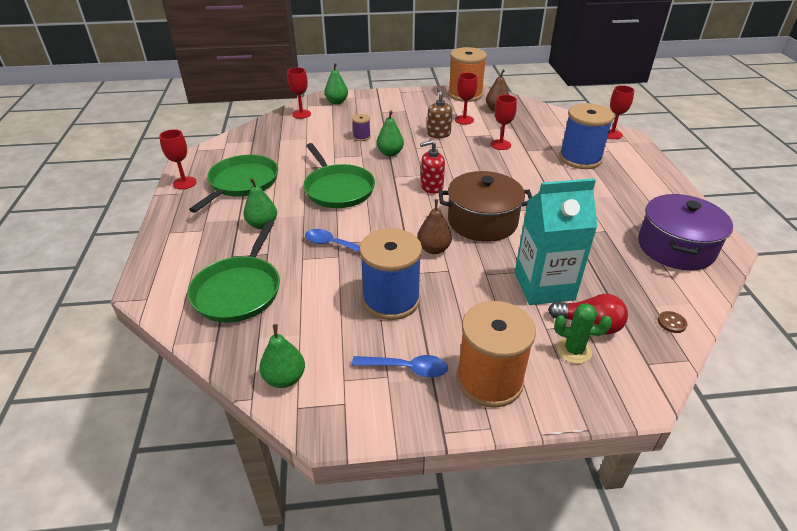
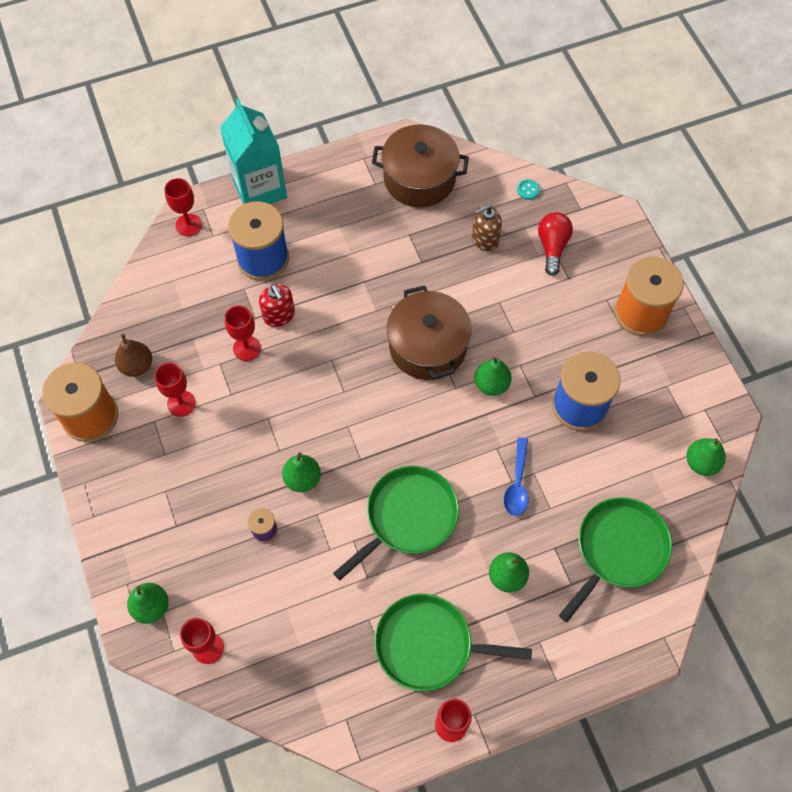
camera: 105 degrees left, 25 degrees up
green pan [188,221,280,322] -> green pan turned 45 degrees counterclockwise [559,497,672,622]
blue spoon [352,355,448,378] -> none
brown pear [417,199,452,254] -> green pear [474,356,512,396]
red soap dispenser [420,140,445,194] -> red soap dispenser moved to [259,284,295,327]
brown soap dispenser [427,88,452,138] -> brown soap dispenser moved to [472,205,502,251]
turquoise carton [515,178,598,305] -> turquoise carton moved to [220,98,287,204]
green cactus [554,303,612,364] -> none
purple pot [638,194,733,270] -> brown pot [372,124,469,207]
brown button [658,311,687,333] -> turquoise button [517,179,540,200]

